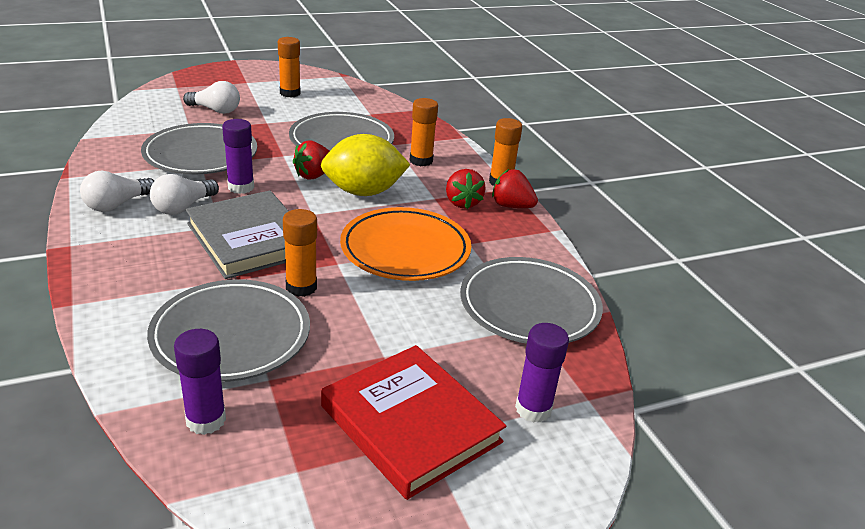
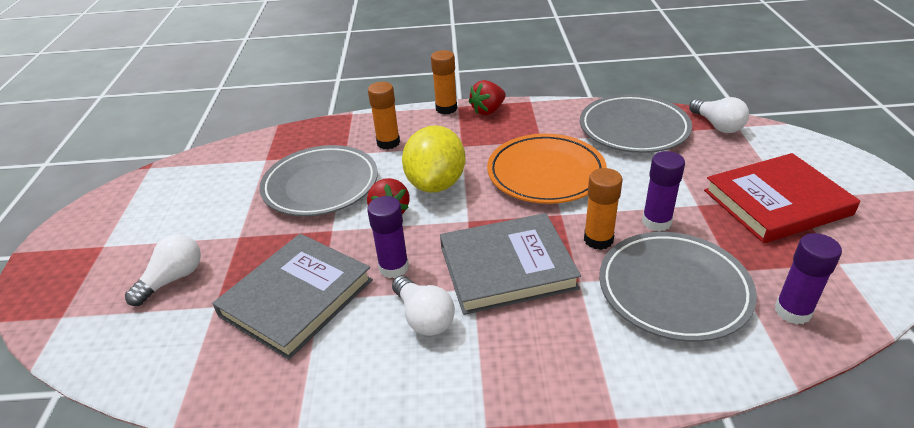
camera: 65 degrees left, 5 degrees up
white light bulb [80,171,154,212] -> white light bulb moved to [689,97,749,133]
grey plate [141,123,257,174] -> grey book [212,234,373,360]
orange glue stick [278,37,300,98] -> none
red strawberry [446,169,486,209] -> none
purple glue stick [515,323,569,423] -> purple glue stick moved to [642,151,685,232]

